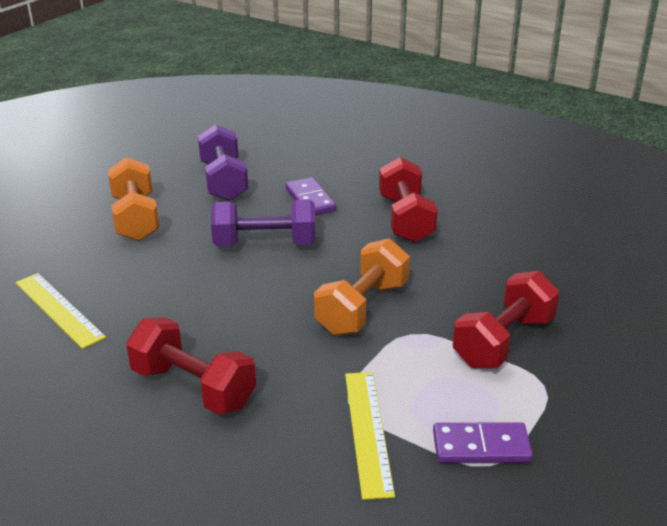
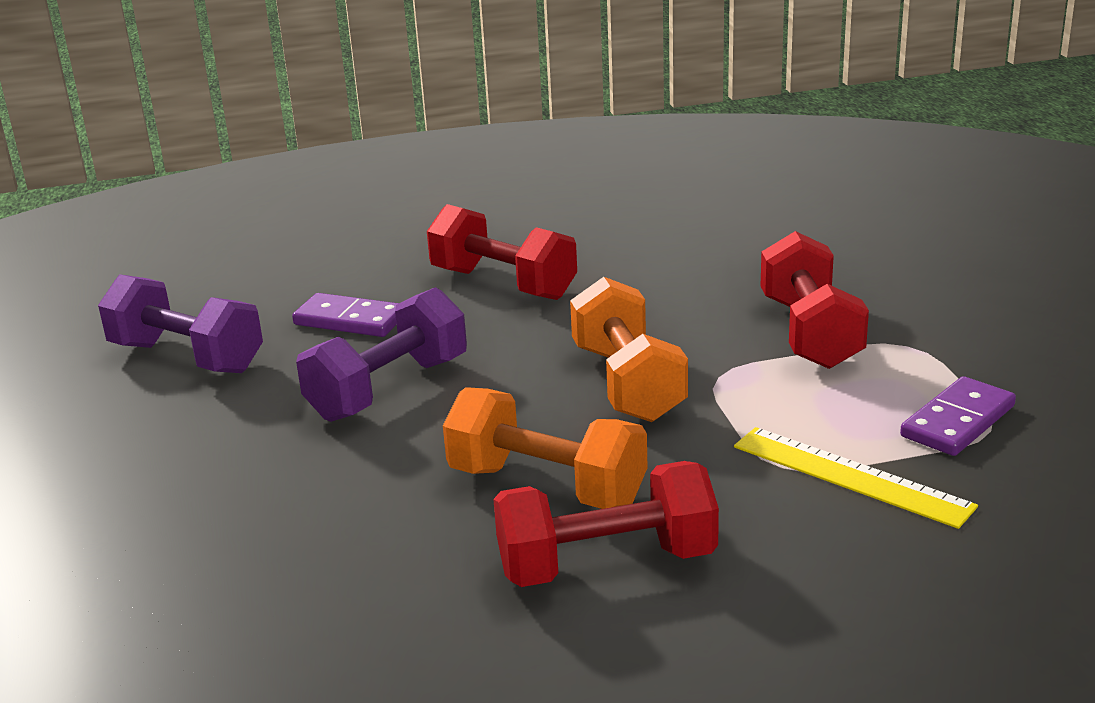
camera: 45 degrees left, 5 degrees down
yellow ruler [16,273,106,349] -> none
orange dumbbell [108,157,160,241] -> orange dumbbell moved to [443,387,647,509]

